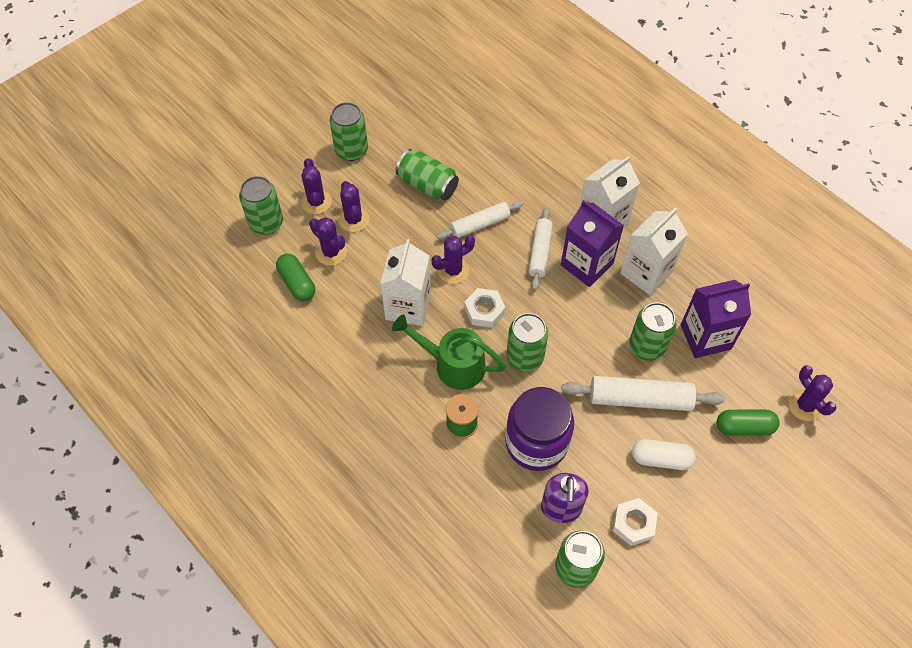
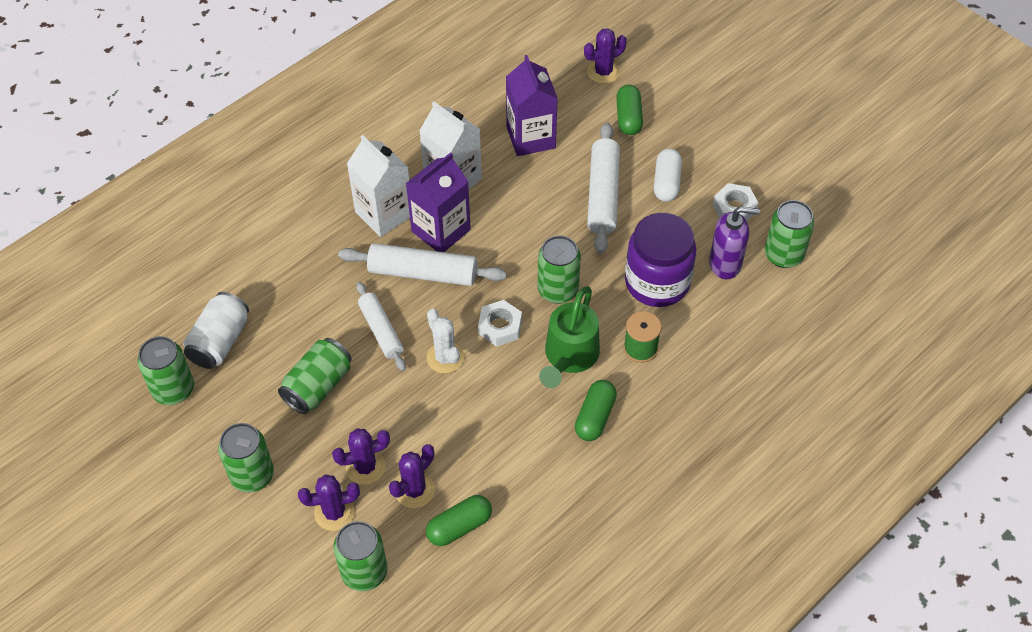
camera: 90 degrees left, 5 degrees down
white carton [380,239,431,326] -> none
purple cactus [432,235,475,284] -> white cactus [427,309,464,373]
white rolling pin [529,207,553,290] -> white rolling pin [338,243,507,286], size x1.52
green can [629,302,677,361] -> green can moved to [138,336,194,405]
none -> white can [183,292,249,369]
none -> green capsule [575,380,617,441]

